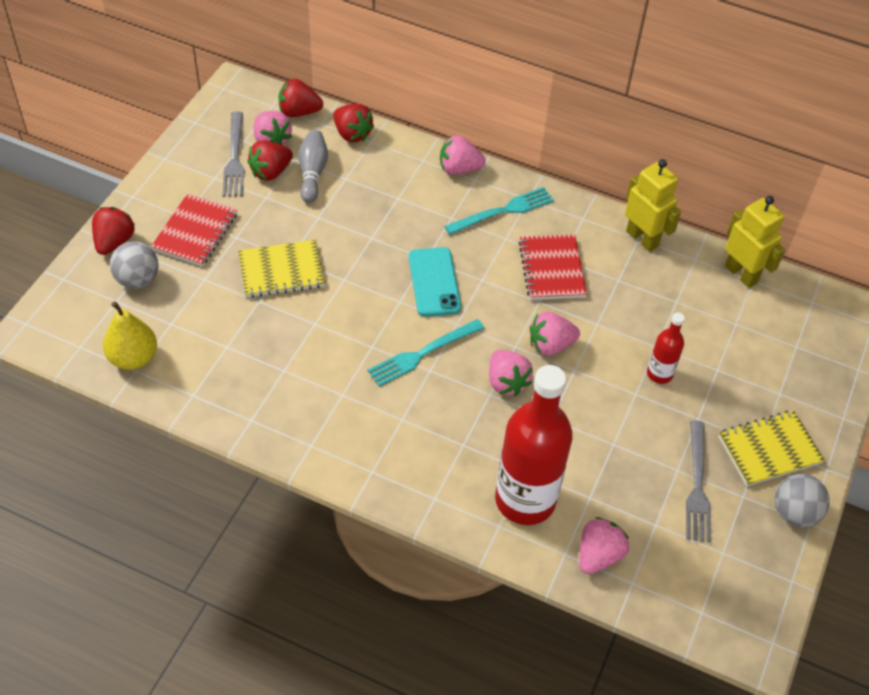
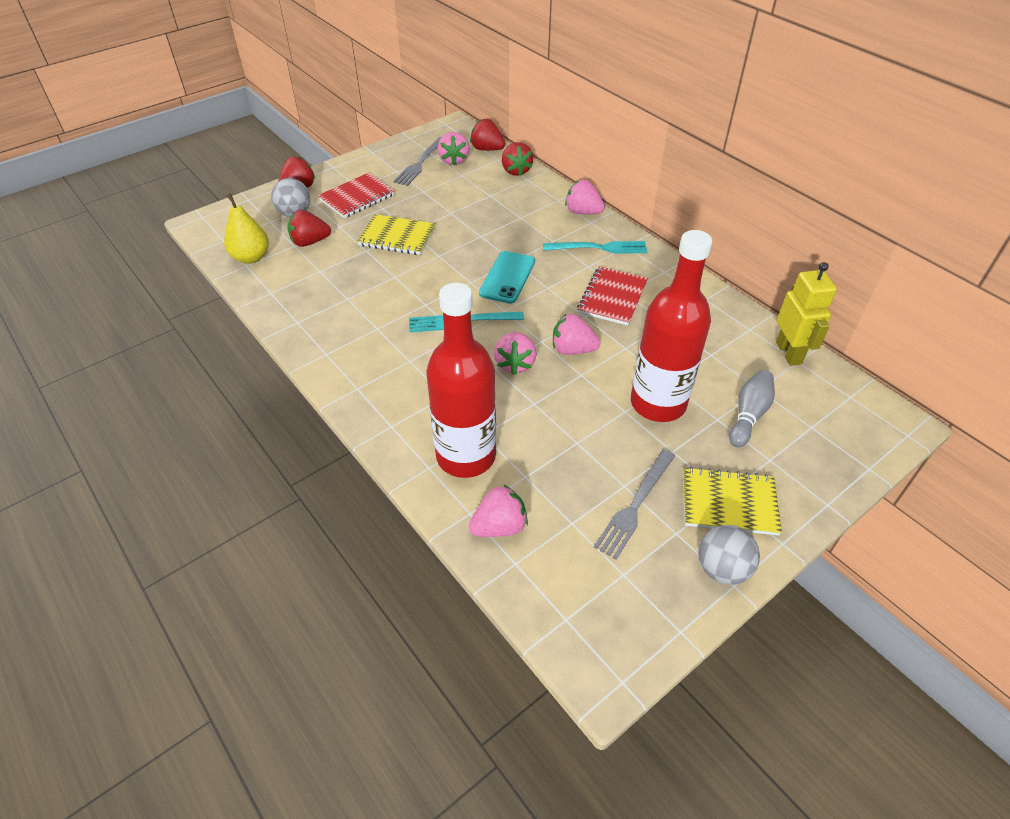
camera: 30 degrees right, 5 degrees down
red strawberry [247,140,293,181] -> red strawberry moved to [287,210,331,247]
grey bowling pin [298,130,328,203] -> grey bowling pin moved to [729,370,775,447]
yellow robot [625,159,681,252] -> none
red bottle [647,313,685,384] -> red bottle [631,230,712,422], size x2.14

